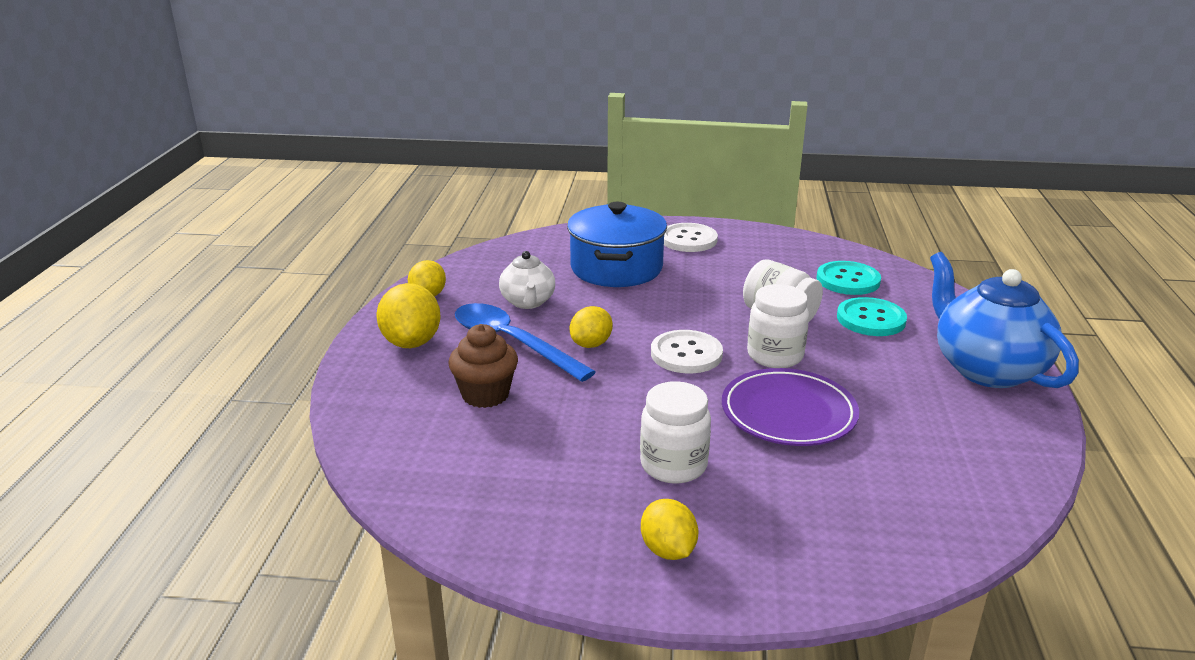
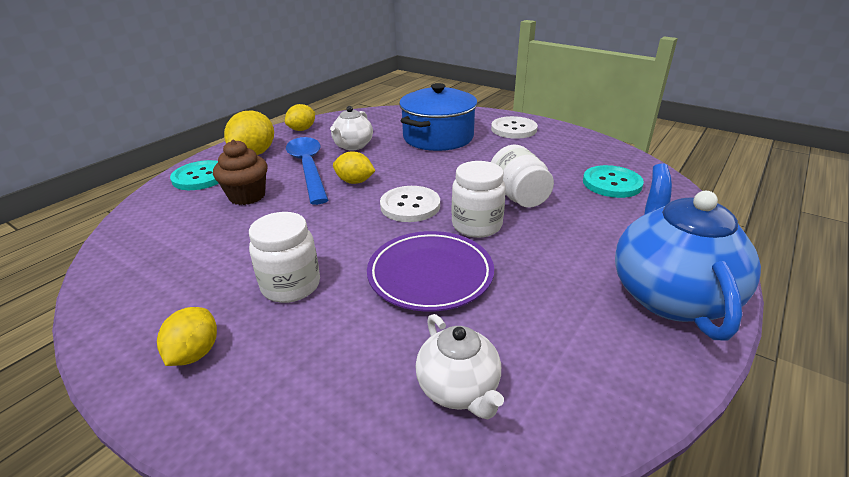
camera: 30 degrees right, 5 degrees up
yellow lemon [570,306,613,348] -> yellow lemon turned 45 degrees clockwise [333,151,375,184]
turquoise button [837,297,907,336] -> turquoise button moved to [170,160,219,190]
none -> white teapot [416,314,504,419]

